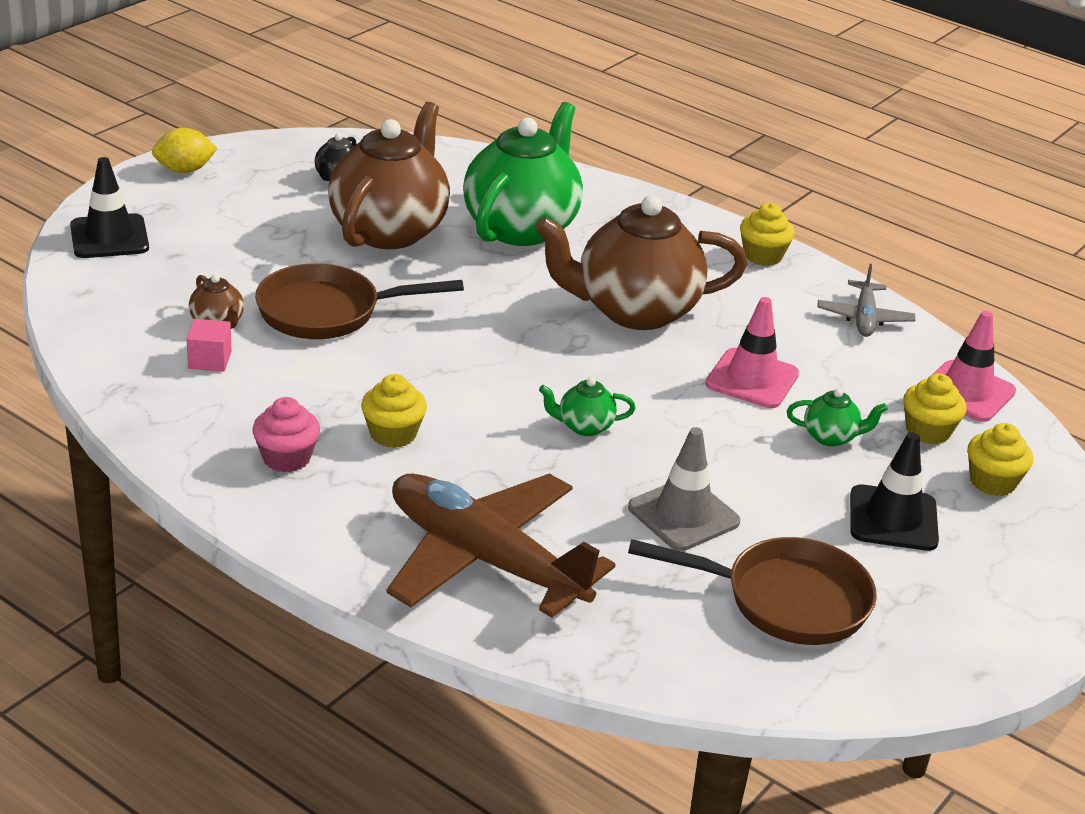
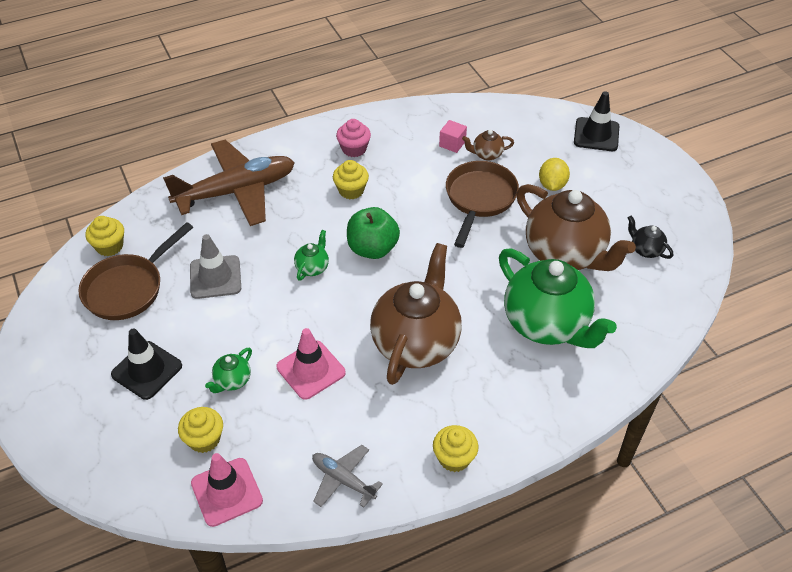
camera: 120 degrees right, 15 degrees up
yellow lemon [152,128,218,173] -> yellow lemon moved to [539,158,570,191]
yellow cupcake [968,423,1033,496] -> yellow cupcake moved to [85,216,124,256]
none -> green apple [347,207,400,259]

